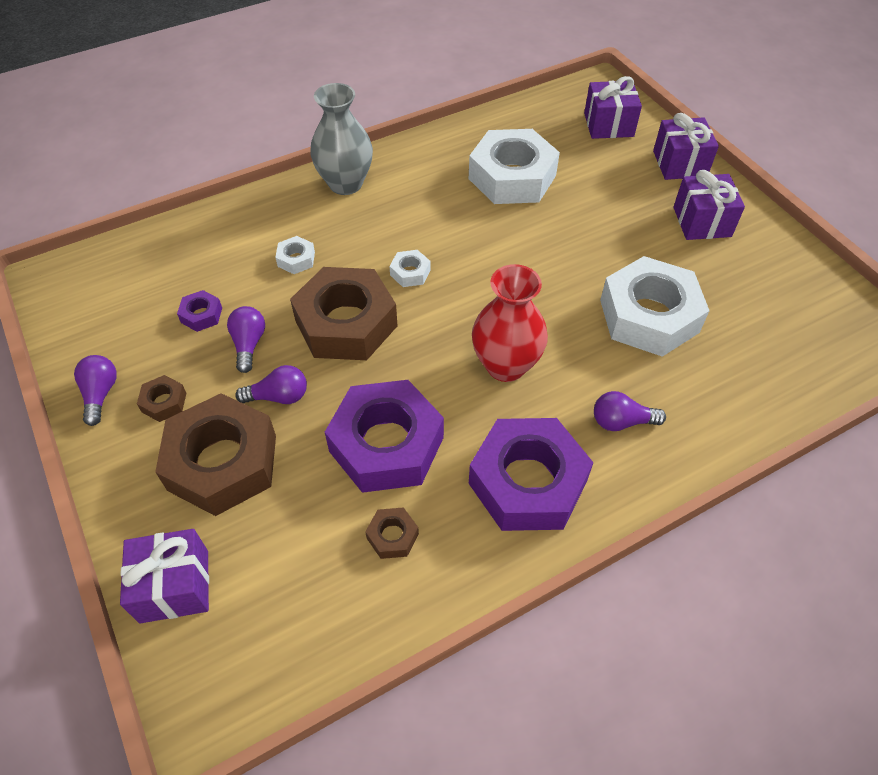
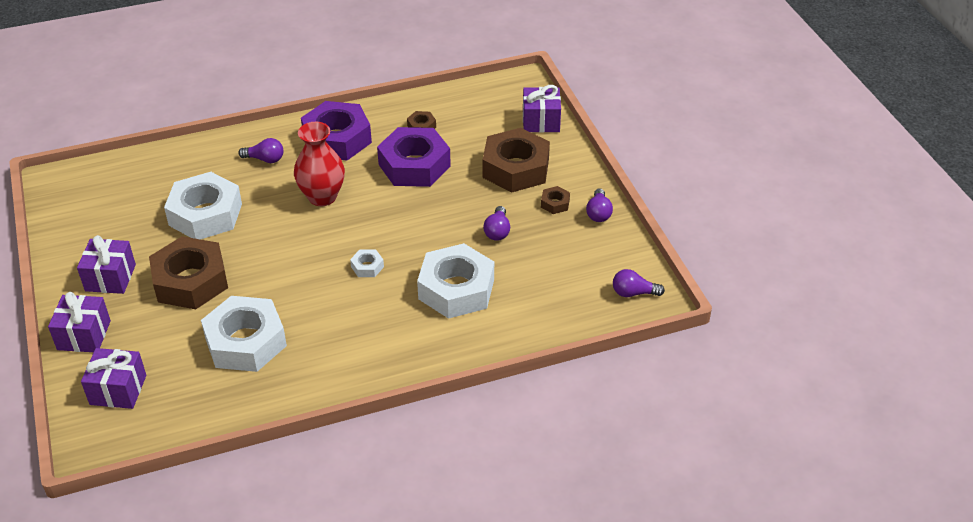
camera: 170 degrees left, 10 degrees down
purple nut [177,290,222,332] -> none
purple light bulb [235,365,307,404] -> purple light bulb moved to [613,269,665,297]
white nut [275,236,315,274] -> white nut [417,243,494,319], size x2.39
brown nut [290,267,398,360] -> brown nut moved to [149,236,228,309]
grey vase [310,83,373,195] -> none

